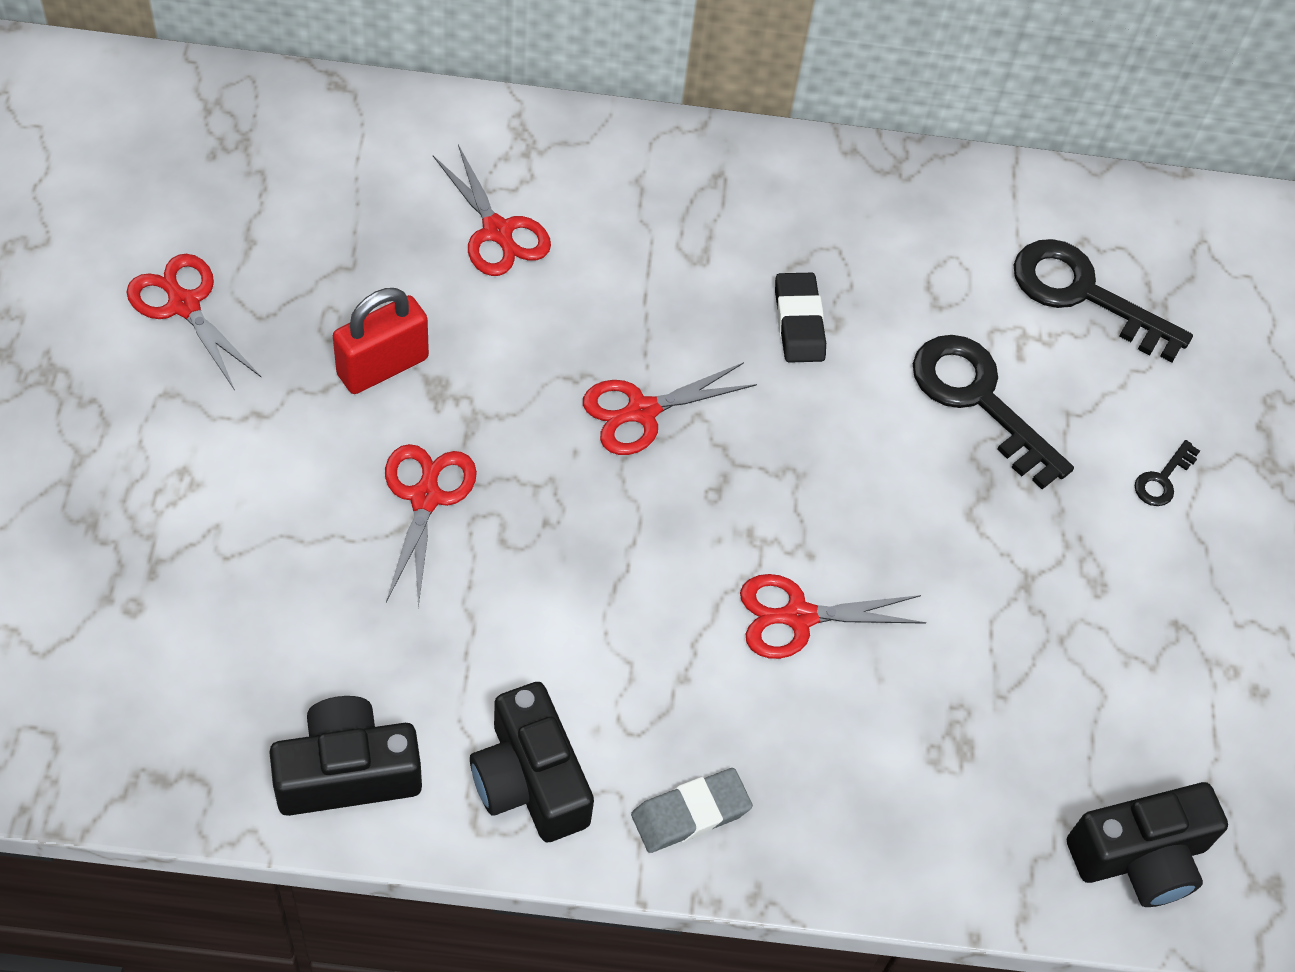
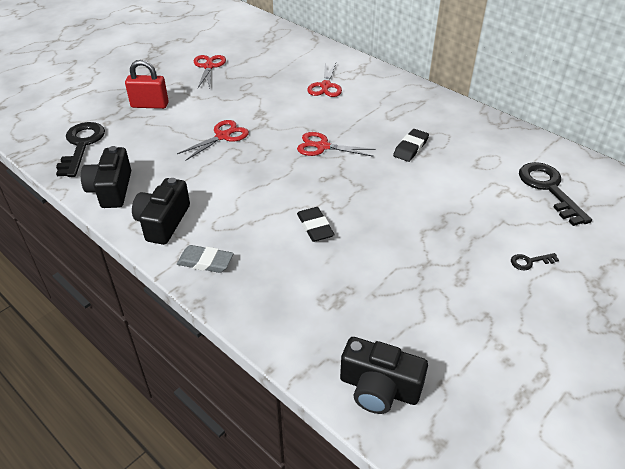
camera: 45 degrees right, 15 degrees down
black camera [269,696,422,816] -> black camera turned 120 degrees counterclockwise [81,146,131,208]
red padlock [333,288,429,394] -> red padlock moved to [125,60,169,109]
red scissors [740,574,927,659] -> black eraser [297,207,335,242]
black key [913,335,1074,489] -> black key moved to [56,122,105,177]

